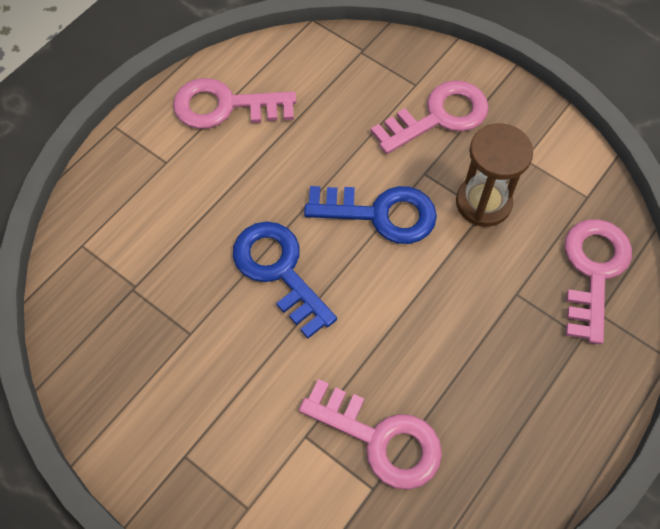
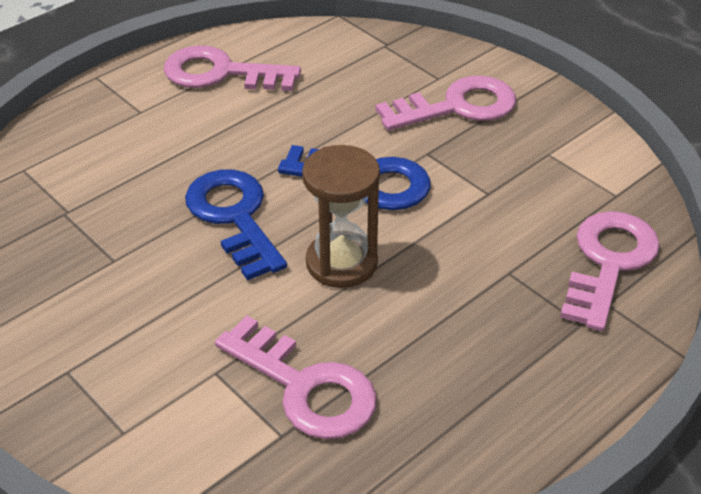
camera: 10 degrees right, 20 degrees down
brown hourglass [456,123,533,227] -> brown hourglass moved to [302,145,380,288]

